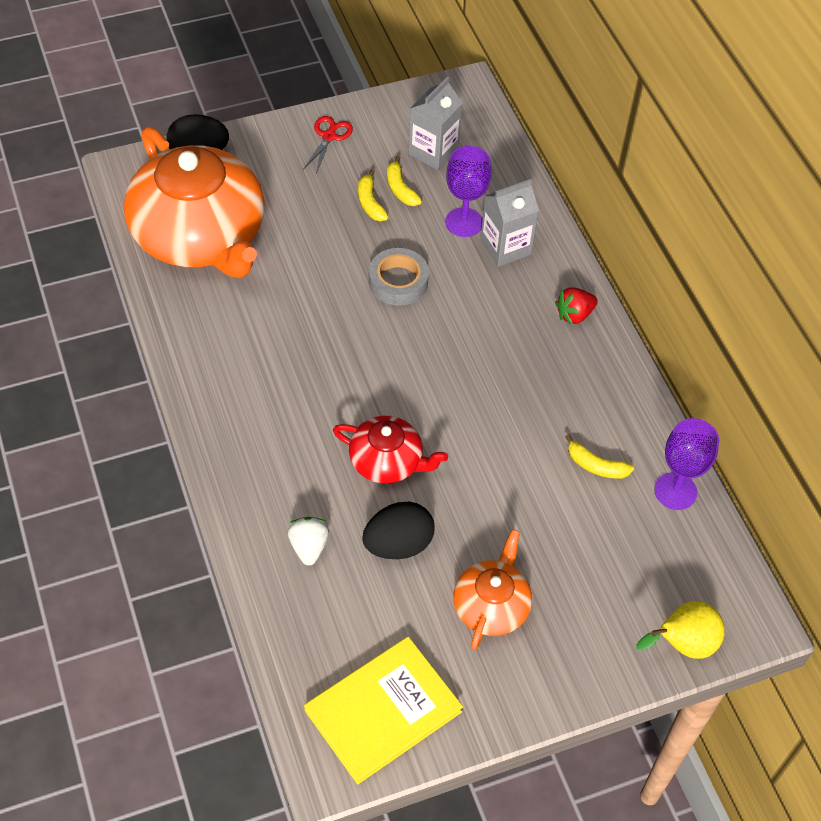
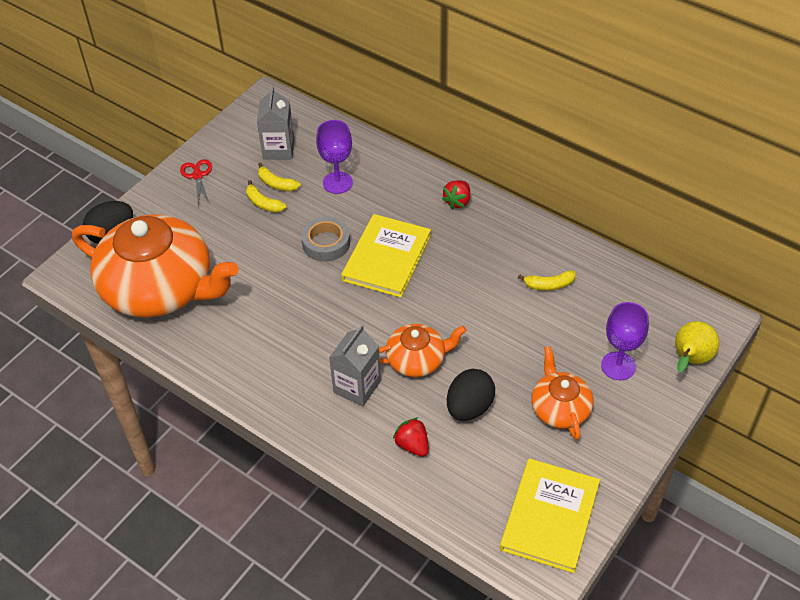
camera: 30 degrees left, 5 degrees down
white strawberry [288,517,329,565] -> red strawberry [393,417,429,457]
red teapot [333,416,448,484] -> orange teapot [379,324,467,377]
grey carton [480,179,539,267] -> grey carton moved to [329,325,381,406]
purple goblet [654,418,719,510] -> purple goblet moved to [601,302,649,380]
none -> yellow book [341,214,431,298]

